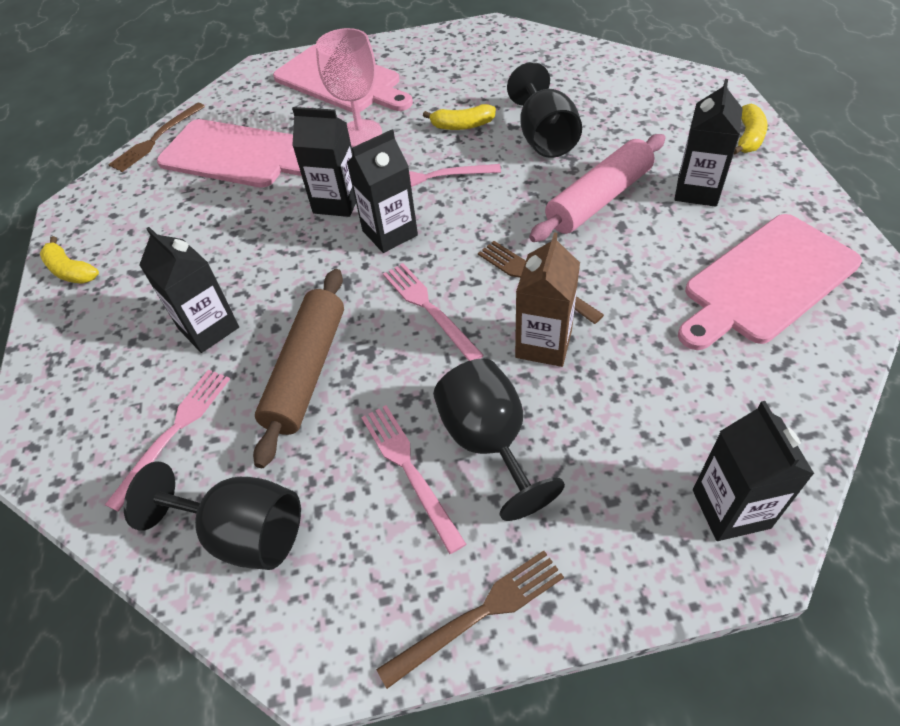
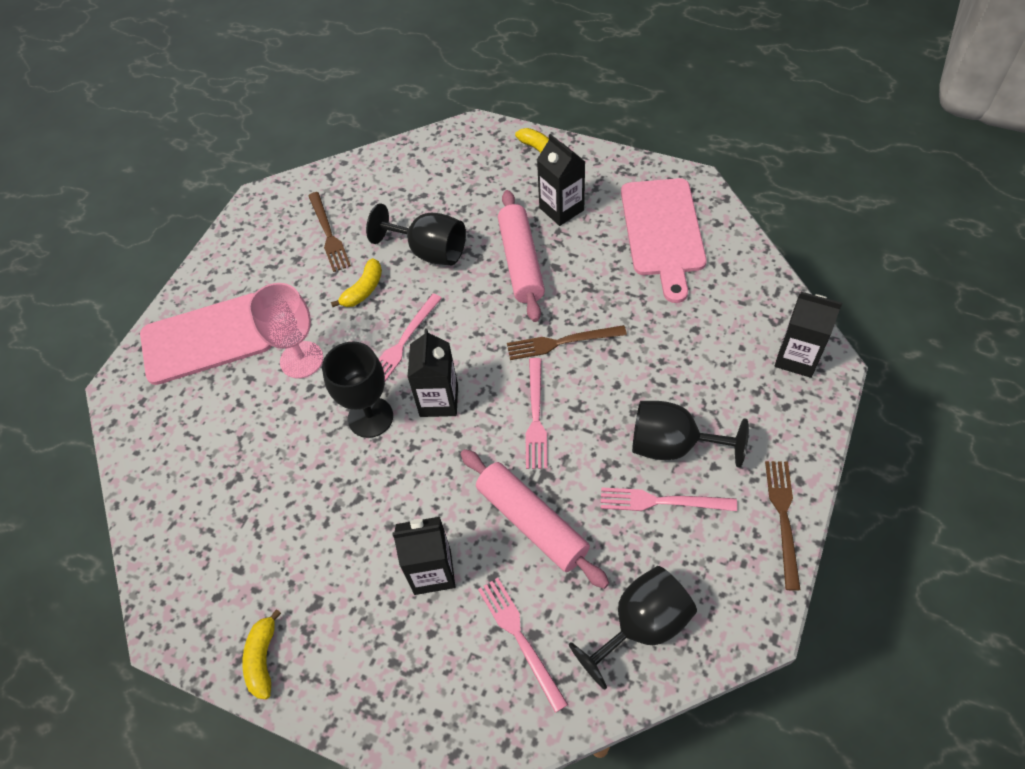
camera: 55 degrees left, 5 degrees up
yellow banana [40,236,99,284] -> yellow banana turned 105 degrees clockwise [242,609,281,699]
brown fork [108,103,205,172] -> brown fork moved to [308,192,351,272]
pink cutting board [157,119,302,188] -> none
brown rolling pin [253,269,344,468] -> pink rolling pin [461,449,609,589]
black carton [292,107,356,217] -> black goblet [322,342,393,438]
pink fork [383,263,484,361] -> pink fork turned 90 degrees counterclockwise [526,358,548,469]
brown carton [515,232,580,367] -> none

